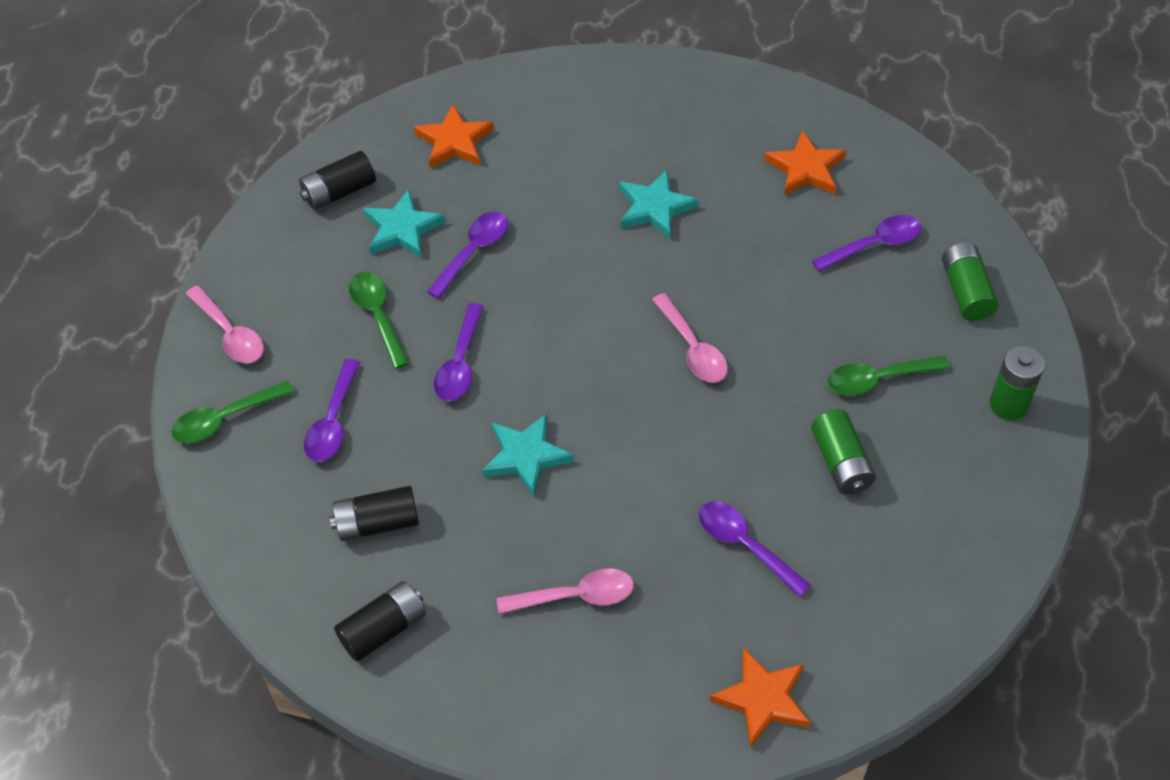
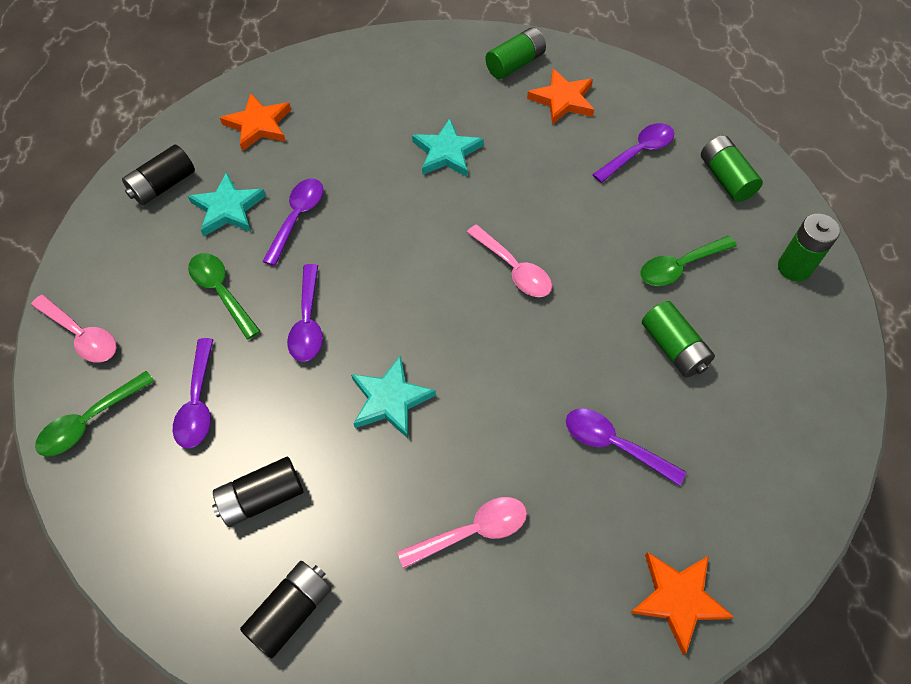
camera: 15 degrees left, 5 degrees up
none -> green battery [485,27,546,79]

